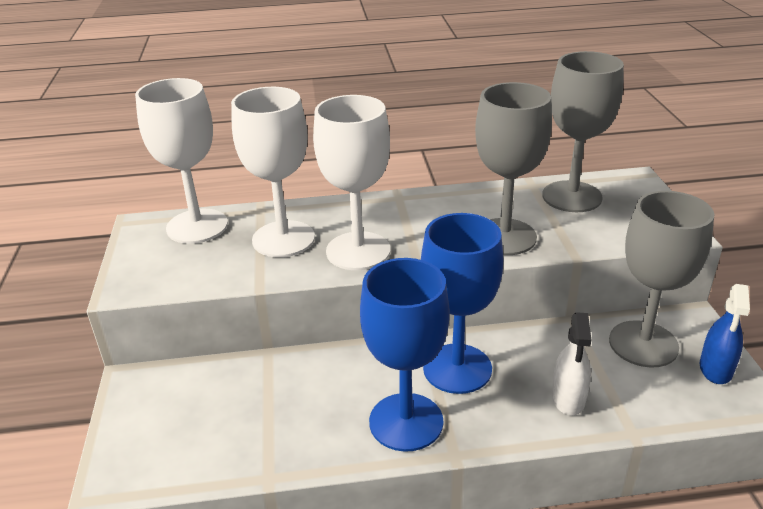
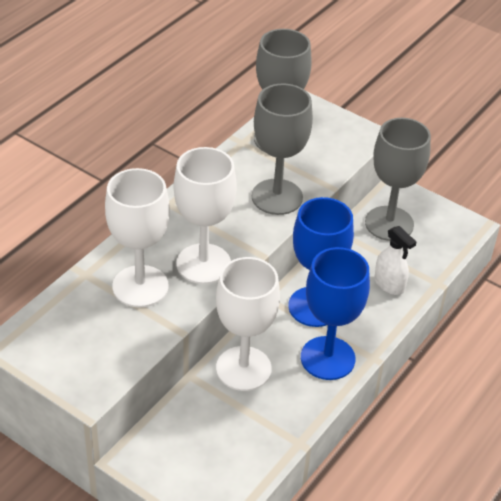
camera: 50 degrees left, 10 degrees up
white goblet [135,78,228,244] -> white goblet moved to [216,257,280,391]
blue spray bottle [700,284,750,384] -> none

